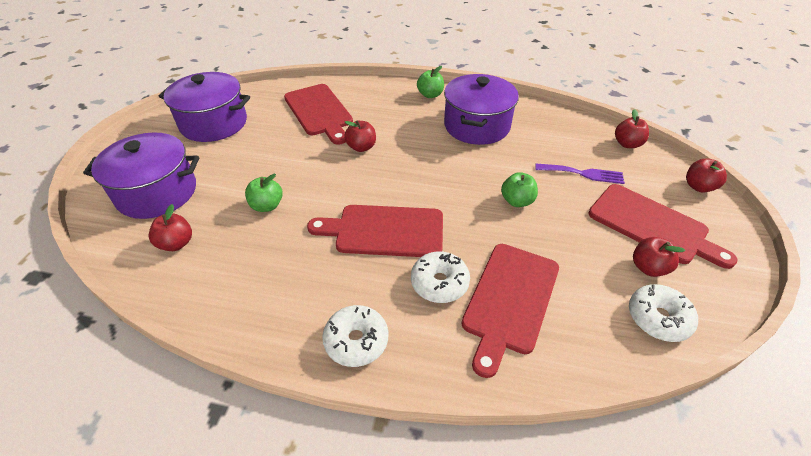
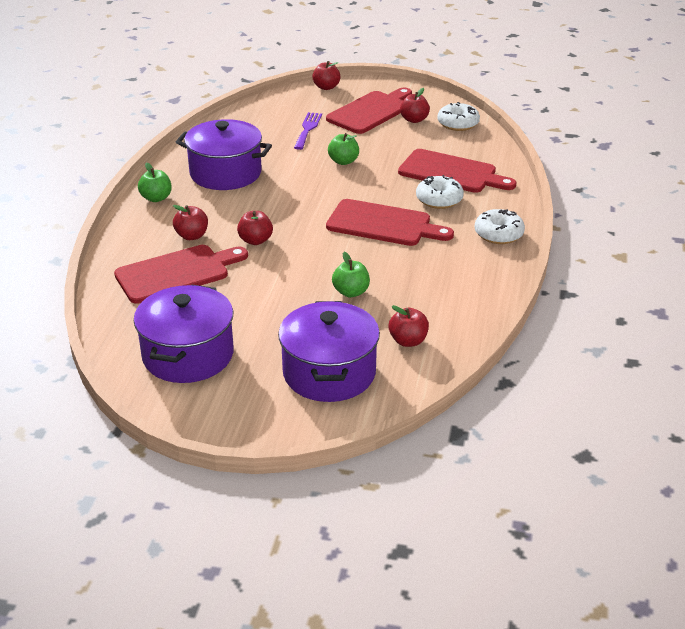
camera: 90 degrees left, 10 degrees down
red cutting board [307,205,443,257] -> red cutting board turned 75 degrees counterclockwise [326,199,454,246]
red apple [615,109,649,148] -> red apple moved to [173,205,208,240]

